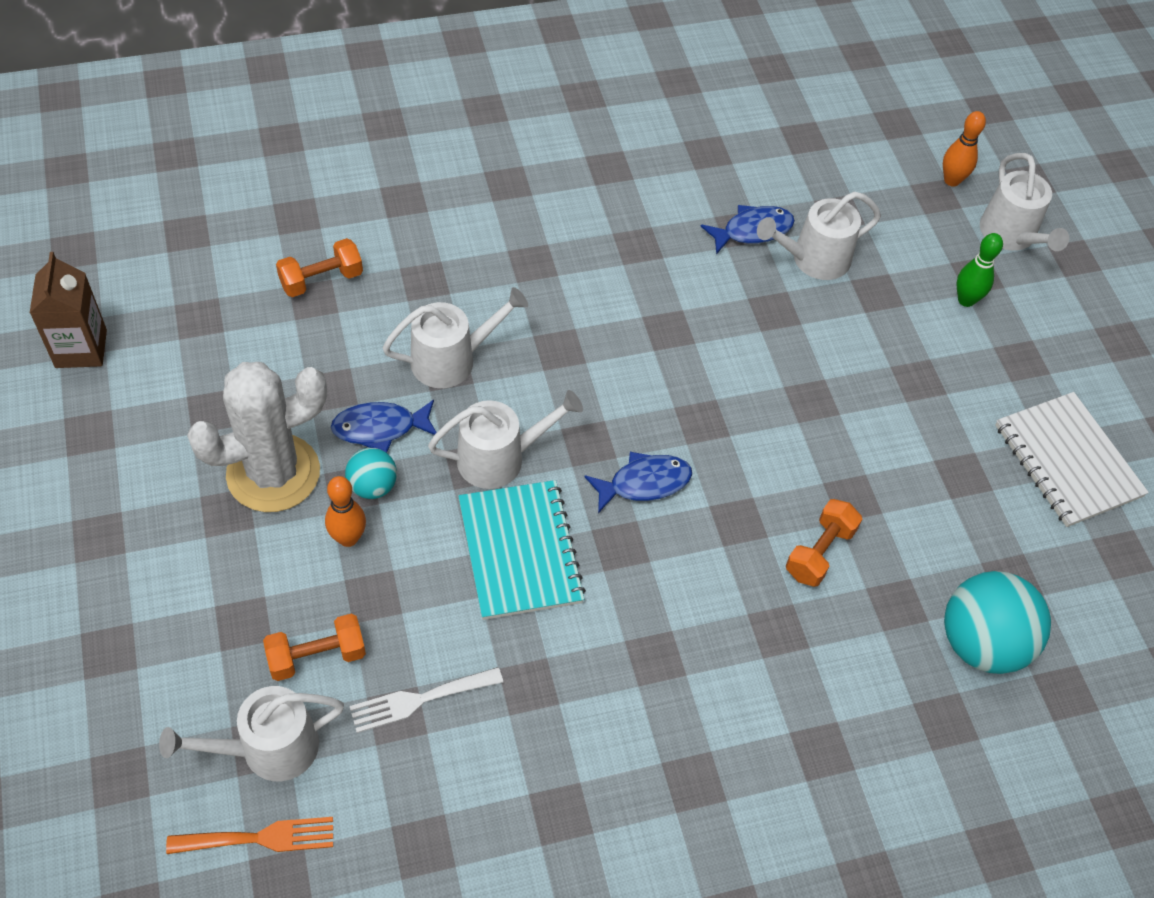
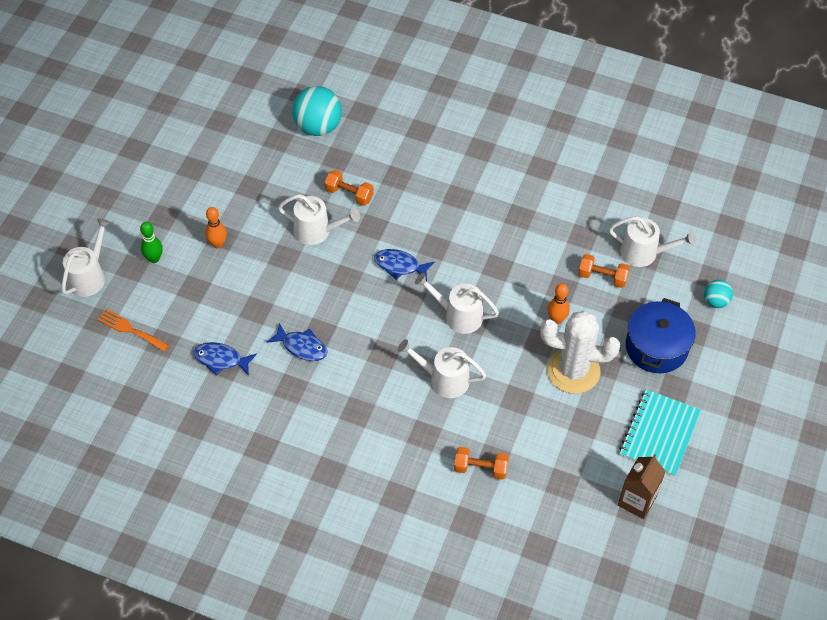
camera: 140 degrees left, 0 degrees up
orange fork [166,817,333,854] -> orange fork moved to [98,309,169,352]
blue fish [331,400,437,453] -> blue fish moved to [267,323,328,361]
turquoise ball [345,448,397,499] -> turquoise ball moved to [704,280,733,308]
white fork [350,667,503,733] -> none
turquoise notebook [458,480,586,620] -> turquoise notebook moved to [619,389,701,477]
white watering can [757,191,881,280] -> white watering can moved to [278,194,360,245]
orange dumbbell [786,499,862,587] -> orange dumbbell turned 45 degrees clockwise [325,170,374,206]
orange bowling pin [943,111,986,187] -> orange bowling pin moved to [205,207,227,249]
white notebook [995,392,1149,527] -> none
none -> blue pot [626,298,696,373]

